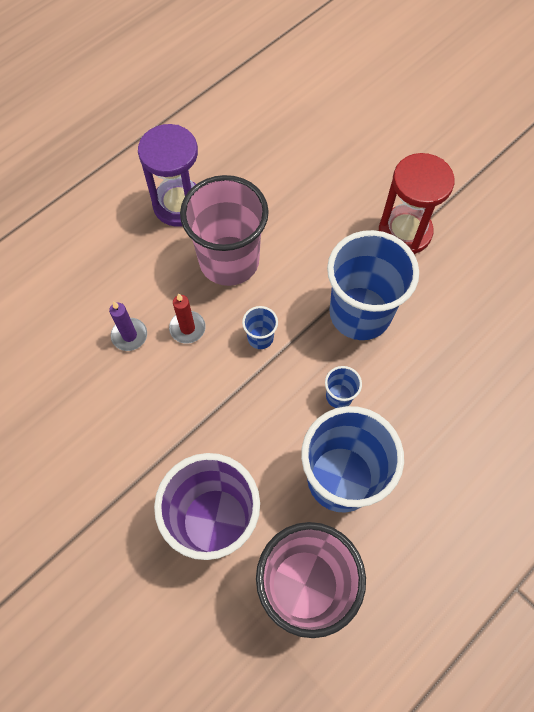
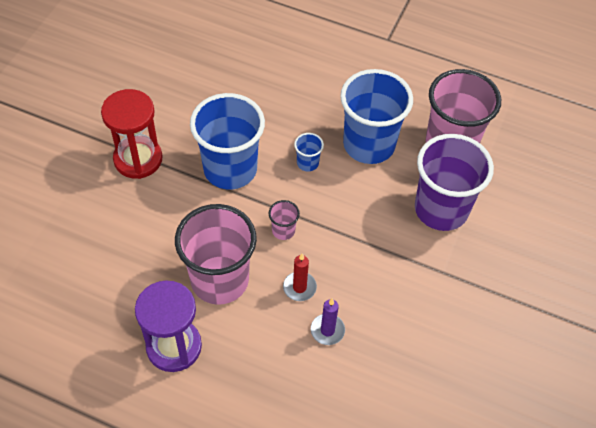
camera: 115 degrees left, 10 degrees down
blue cup [242,306,278,349] -> pink cup [269,200,300,240]

